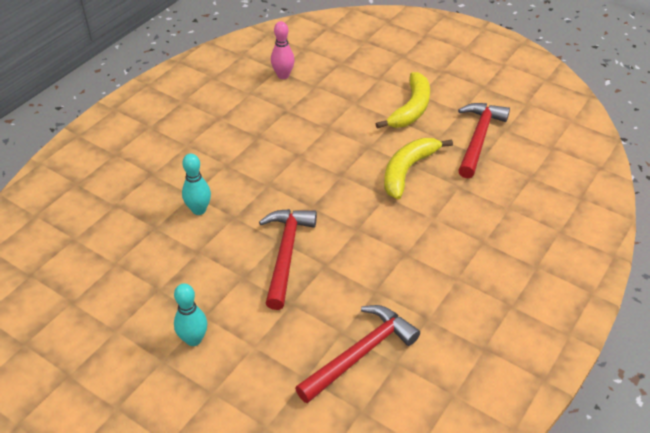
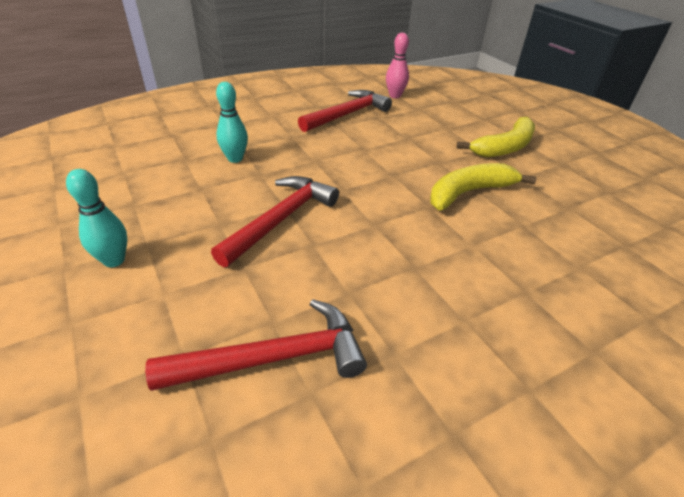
camera: 25 degrees right, 5 degrees down
red hammer [458,103,510,179] -> red hammer moved to [298,90,392,132]

